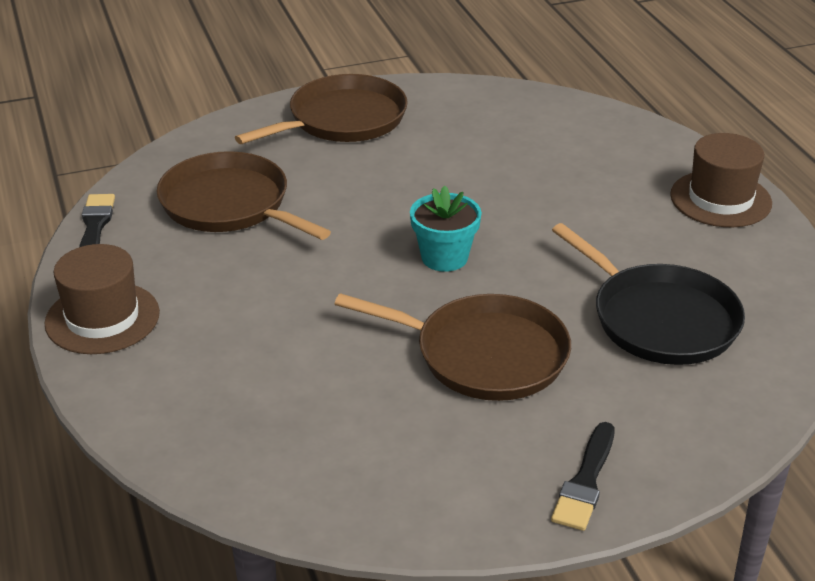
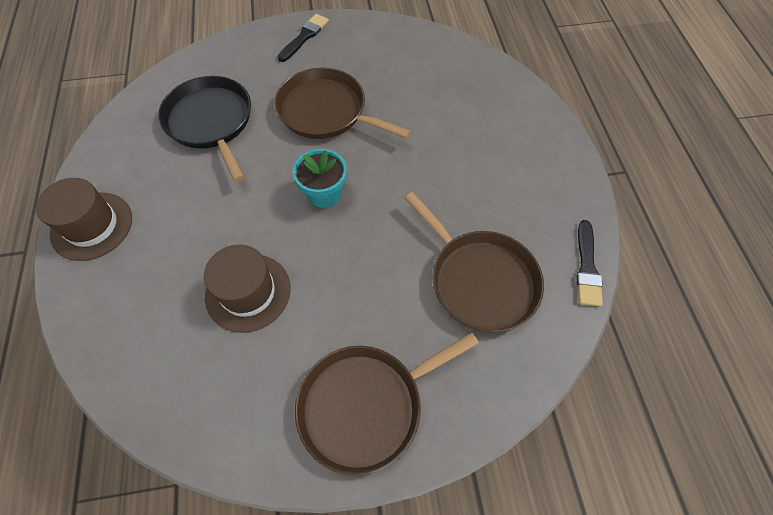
camera: 170 degrees left, 25 degrees up
brown hat [44,244,160,354] -> brown hat moved to [204,244,291,333]

